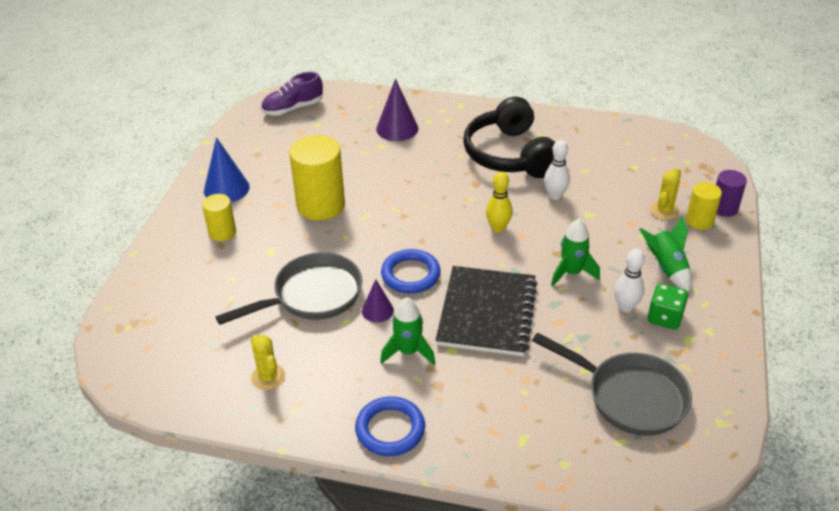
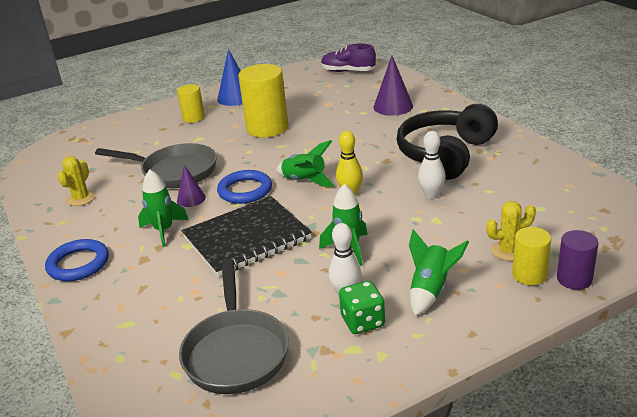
camera: 50 degrees right, 10 degrees down
none -> green rocket [276,140,335,187]

